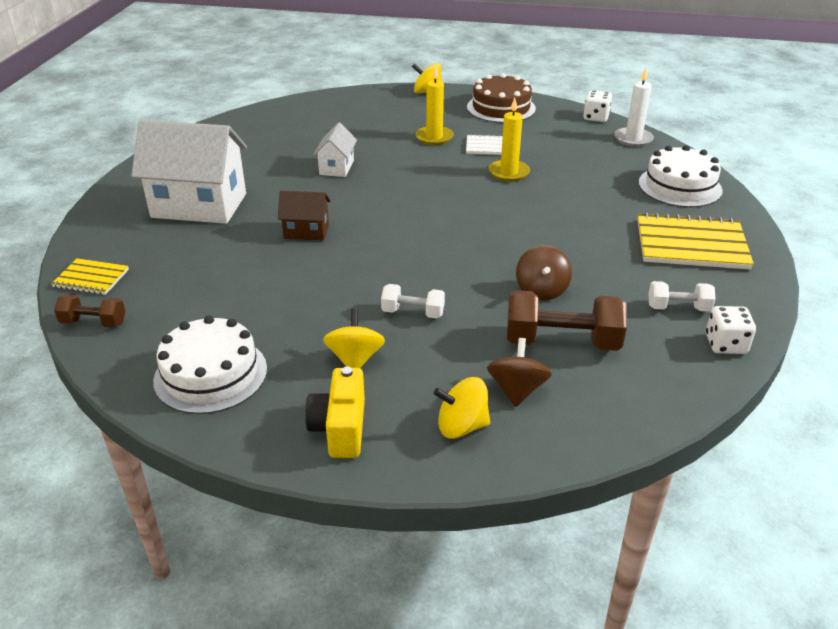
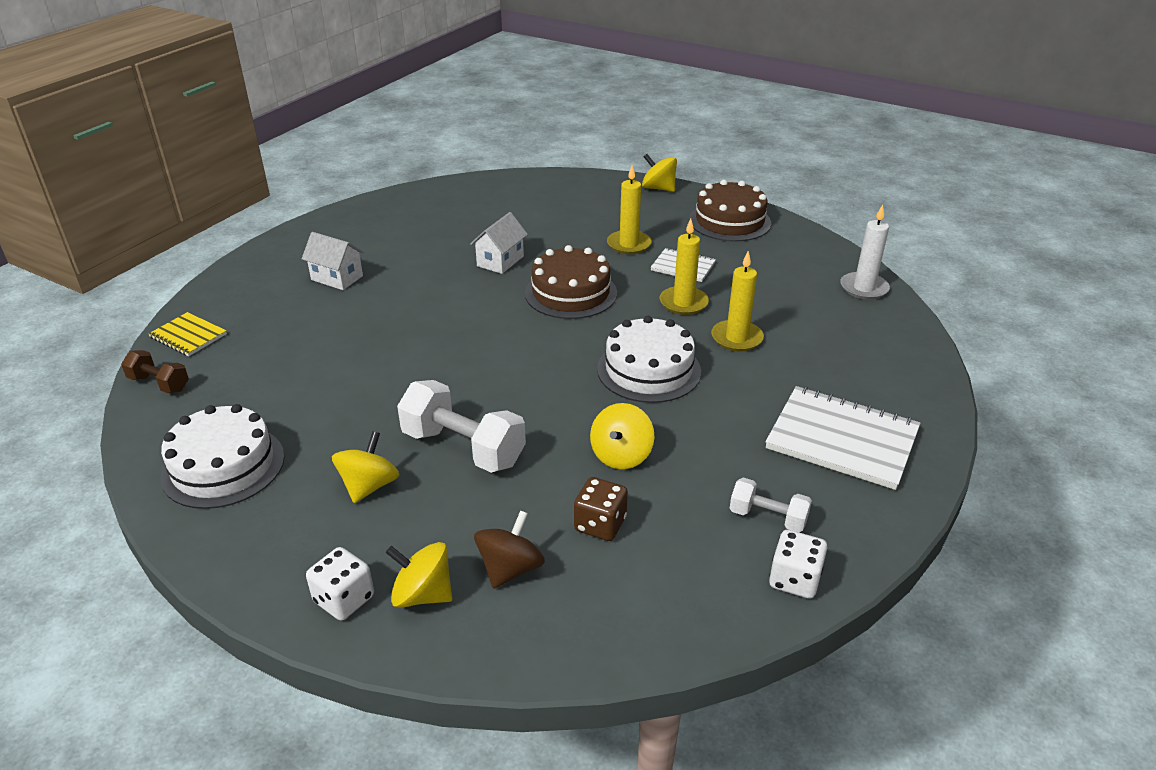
camera: 20 degrees right, 0 degrees up
white house [131,120,247,224] -> white house [302,232,364,290], size x0.49
brown house [278,191,330,241] -> none
yellow camera [305,367,365,458] -> none
white dumbbell [381,284,445,318] -> white dumbbell [397,380,526,473], size x1.79
brown dumbbell [507,290,627,351] -> brown dice [574,477,628,541]
brown spinning top [516,245,572,301] -> yellow spinning top [590,403,654,469]
white dice [583,90,612,122] -> white dice moved to [306,547,374,621]
yellow notebook [637,212,754,270] -> white notebook [765,386,920,490]
white cake [639,145,723,207] -> white cake moved to [597,316,701,403]
none -> brown cake [525,245,617,319]
none -> yellow candle [711,251,764,351]

